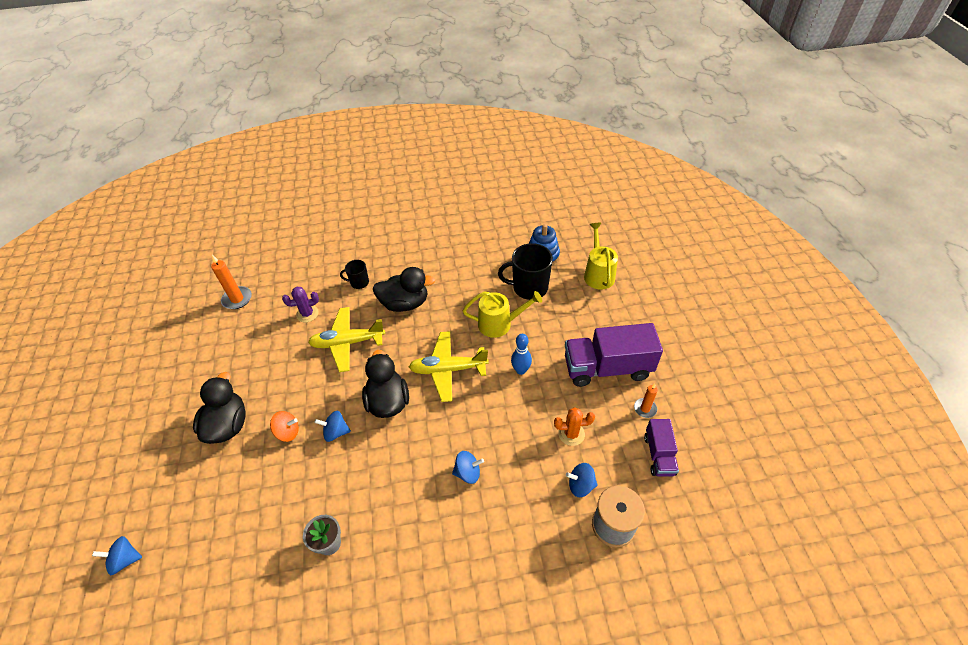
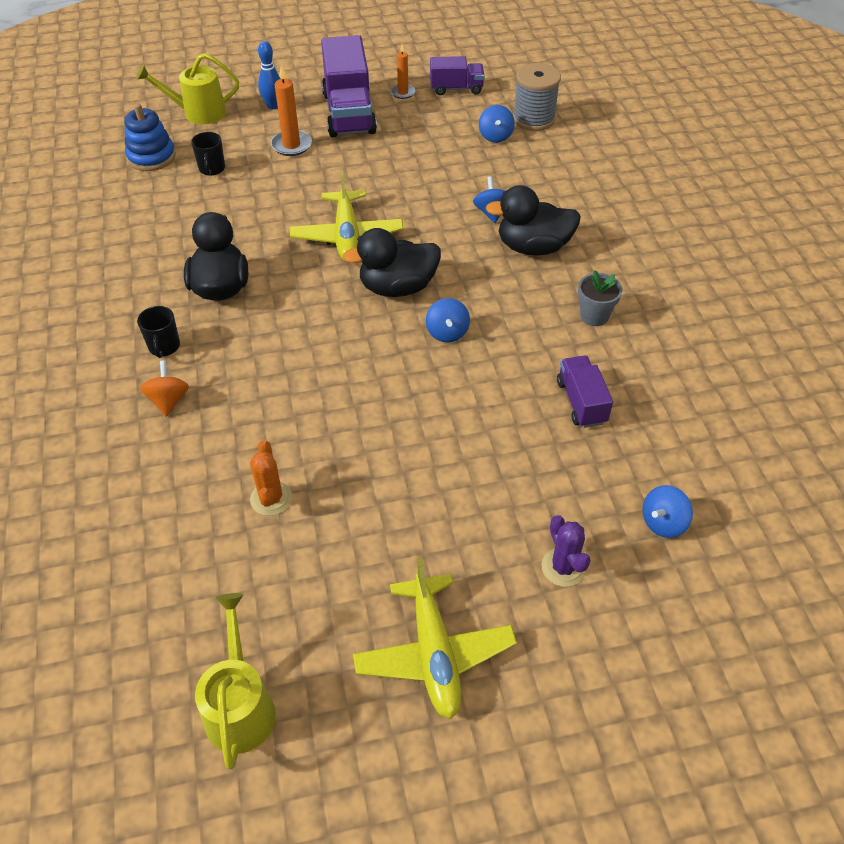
camera: 95 degrees left, 0 degrees up
blue spinning top [92,536,142,575] -> blue spinning top turned 60 degrees clockwise [642,485,693,538]
black duck [193,372,246,444] -> black duck moved to [485,185,581,255]
orange candle [211,255,252,309] -> orange candle moved to [271,66,312,156]
orange spinning top [270,411,299,442] -> orange spinning top moved to [140,360,189,417]
purple cactus [282,287,319,322] -> purple cactus moved to [541,515,591,587]
yellow plane [308,307,385,372] -> yellow plane moved to [353,557,517,719]
yellow watering can [463,291,542,338] -> yellow watering can moved to [195,593,276,769]
black mug [498,243,553,300] -> black mug [191,132,225,176], size x0.54
blue bowling pin [511,334,532,375] -> blue bowling pin moved to [258,41,280,109]
orange cactus [554,407,595,446] -> orange cactus moved to [250,440,292,516]
none -> purple truck [557,355,613,428]

